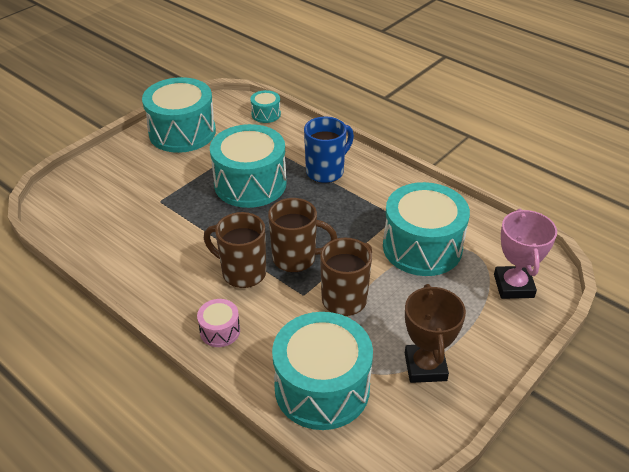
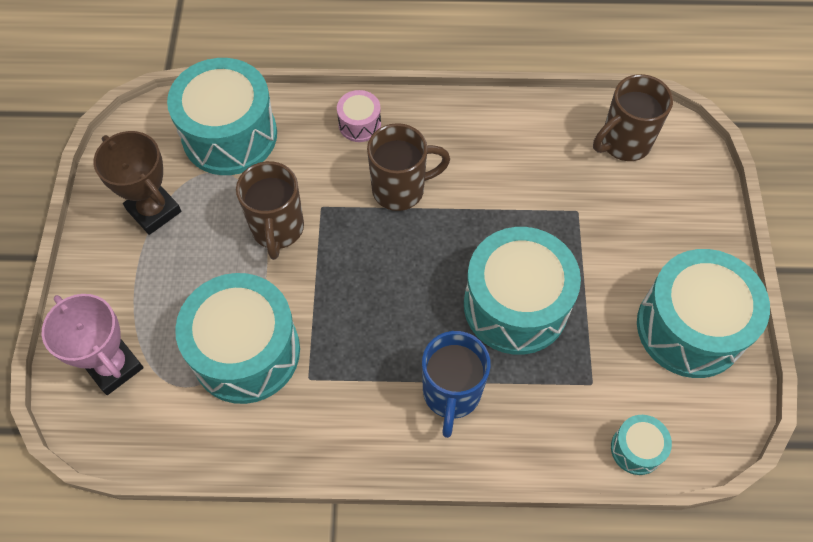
camera: 140 degrees right, 20 degrees up
brown mug [268,198,337,272] -> brown mug moved to [593,74,673,161]

